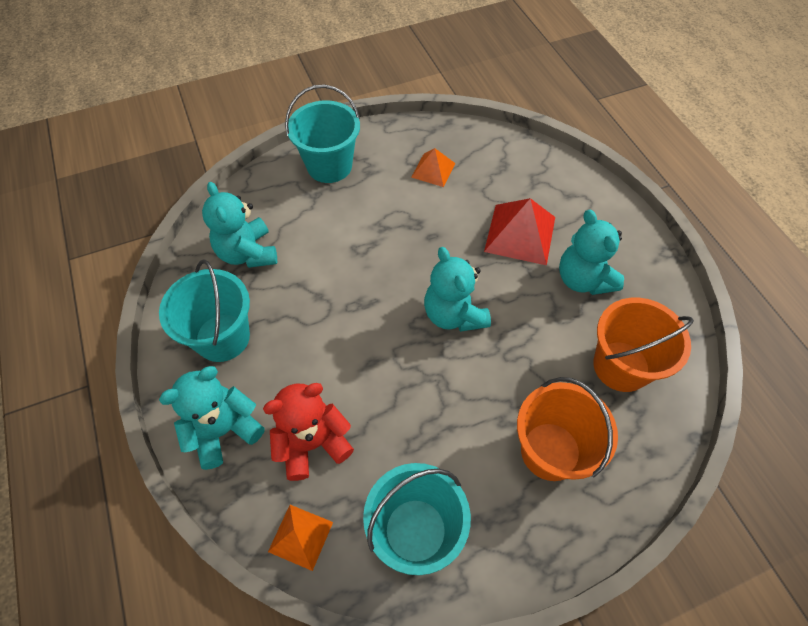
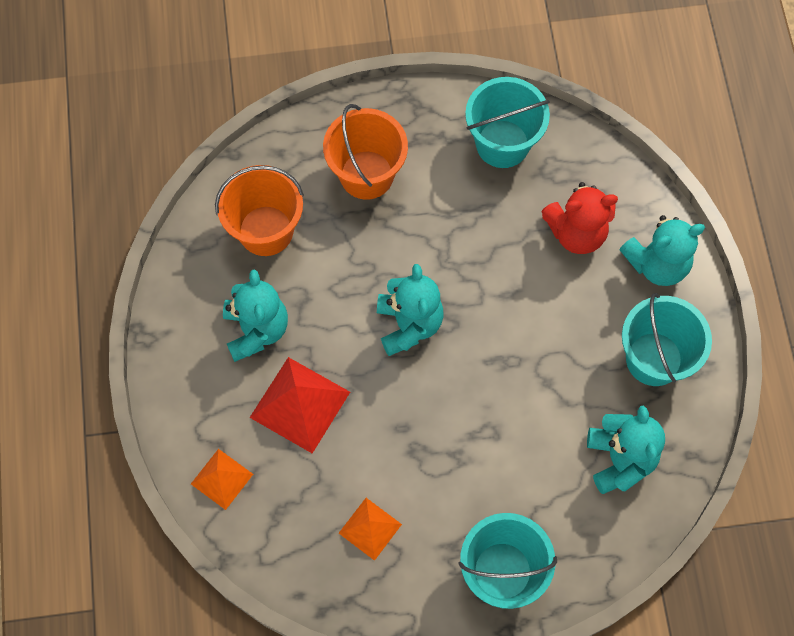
camera: 165 degrees left, 10 degrees up
orange pyramid [268,505,333,571] -> orange pyramid moved to [191,449,253,510]

